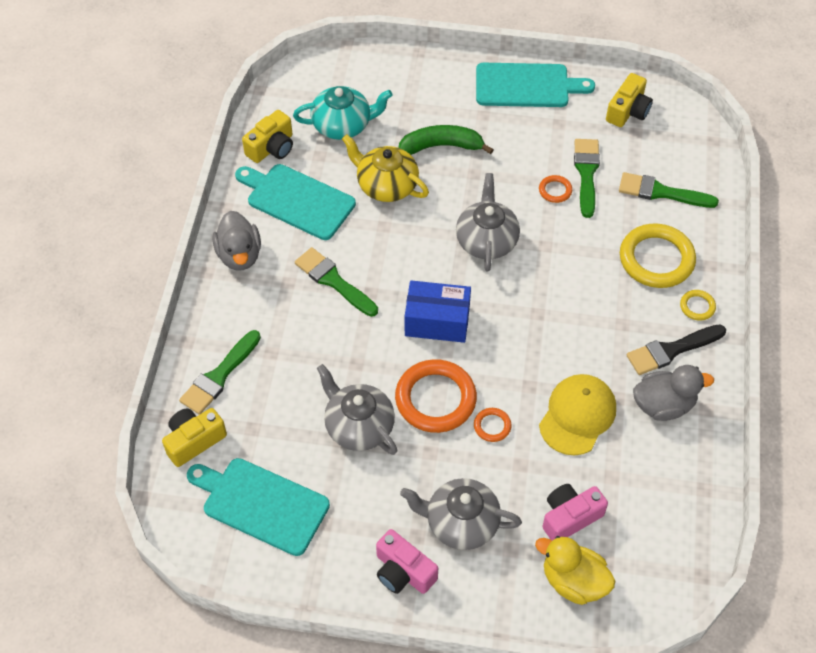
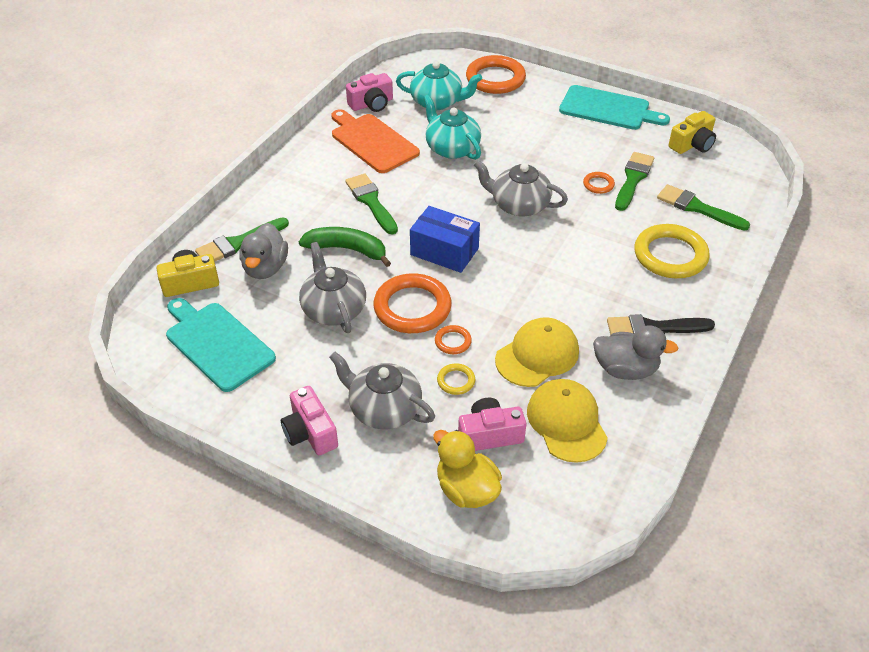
camera: 20 degrees right, 10 degrees down
grey duck [213,211,261,271] -> grey duck moved to [240,223,288,279]
turquoise cutting board [235,164,356,240] -> orange cutting board [331,109,420,173]
yellow camera [242,110,293,163] -> pink camera [346,73,393,112]
yellow teapot [342,134,429,202] -> turquoise teapot [423,95,481,160]
green banana [398,125,494,155] -> green banana moved to [299,227,391,267]
grey teapot [456,173,520,272] -> grey teapot turned 90 degrees counterclockwise [474,160,568,217]
yellow ring [680,290,716,321] -> yellow ring moved to [437,363,475,395]
none -> orange ring [466,55,526,94]
none -> yellow cap [527,379,608,463]

